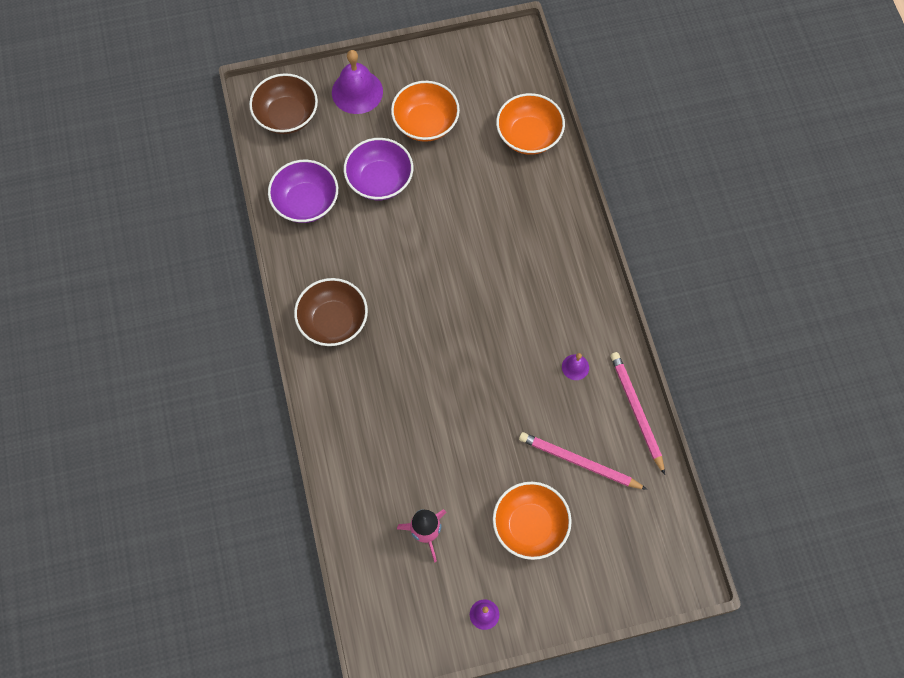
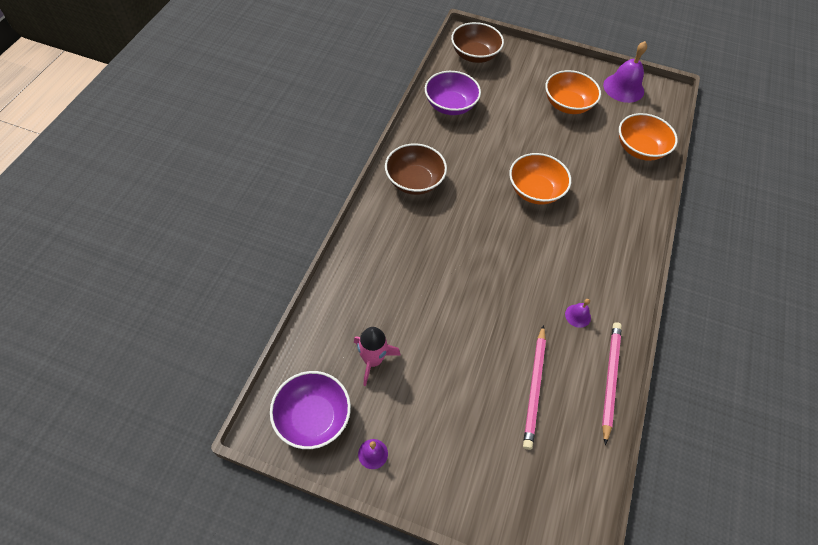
camera: 30 degrees right, 10 degrees down
purple bell [332,50,383,114] -> purple bell moved to [603,41,647,103]
purple bowl [344,138,413,200] -> purple bowl moved to [270,371,351,449]
orange bowl [493,482,572,560] -> orange bowl moved to [509,153,571,205]
pink pencil [519,432,647,490] -> pink pencil turned 135 degrees counterclockwise [523,325,546,450]

